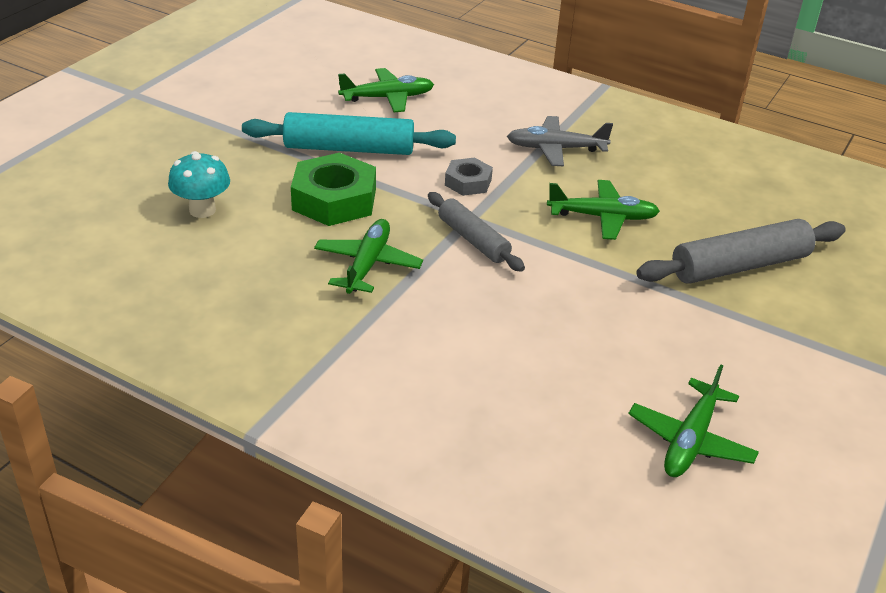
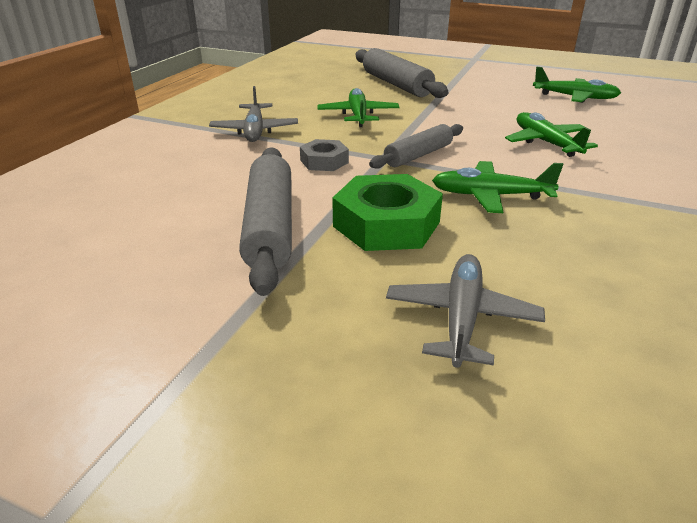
camera: 95 degrees left, 5 degrees down
turquoise mushroom [168,151,230,218] -> grey plane [386,254,545,368]
turquoise rolling pin [242,112,456,155] -> grey rolling pin [239,147,292,296]
green plane [338,68,434,112] -> green plane moved to [505,112,598,157]

